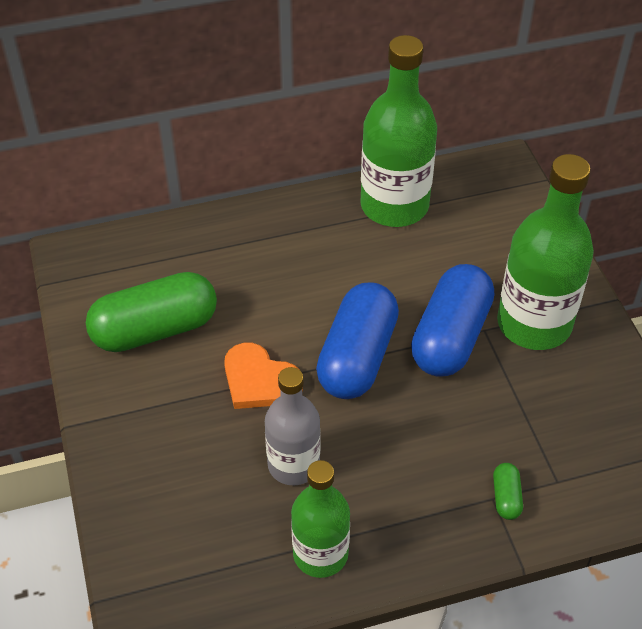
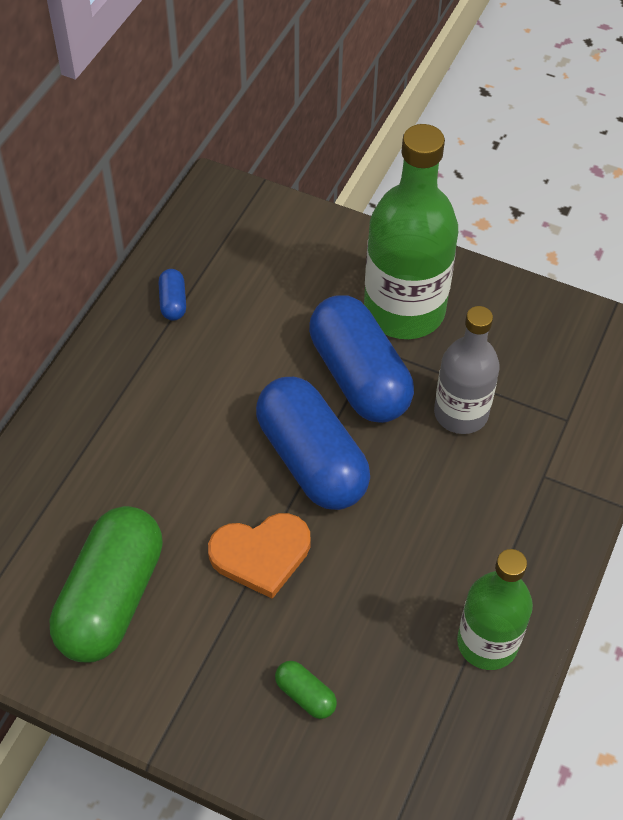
camera: 50 degrees left, 5 degrees up
grey bottle [265,367,321,486] -> grey bottle moved to [434,306,500,434]
green bottle [360,35,437,227] -> blue capsule [158,269,186,321]
green capsule [493,463,523,520] -> green capsule moved to [275,661,337,719]

